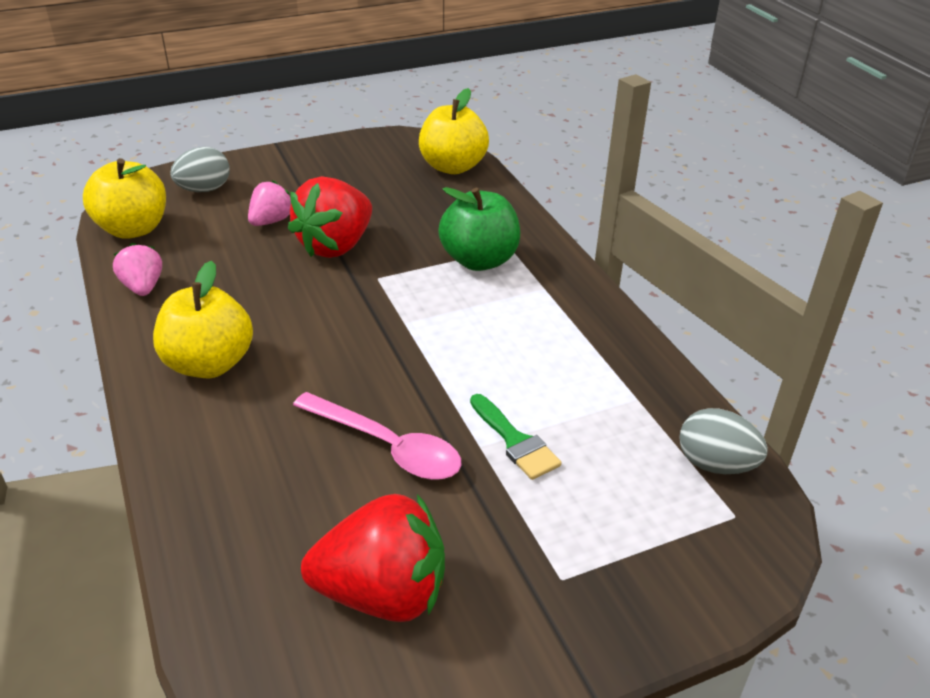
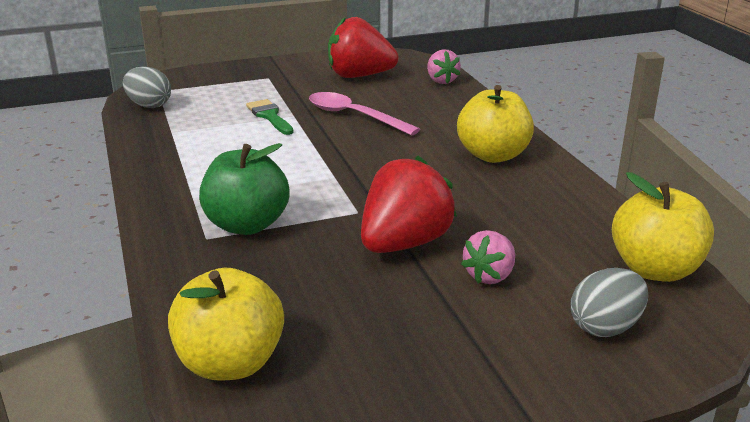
camera: 175 degrees left, 10 degrees down
pink strawberry [113,243,162,296] -> pink strawberry moved to [427,49,461,84]

